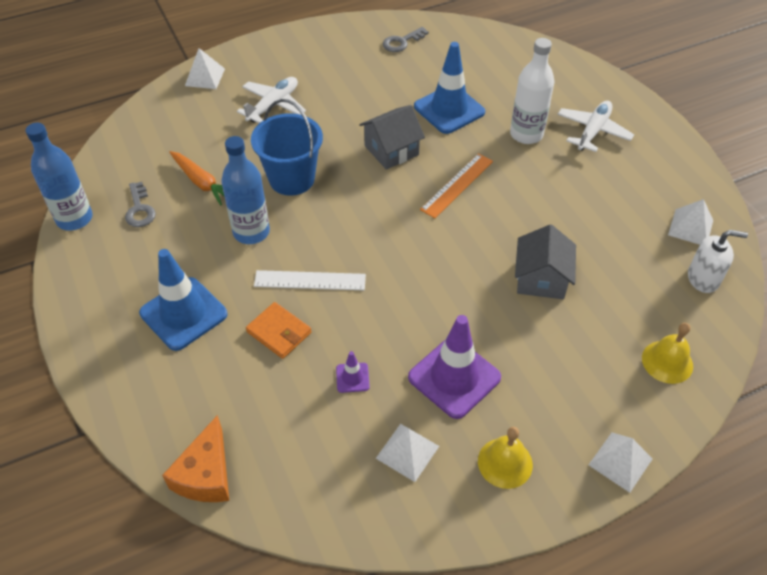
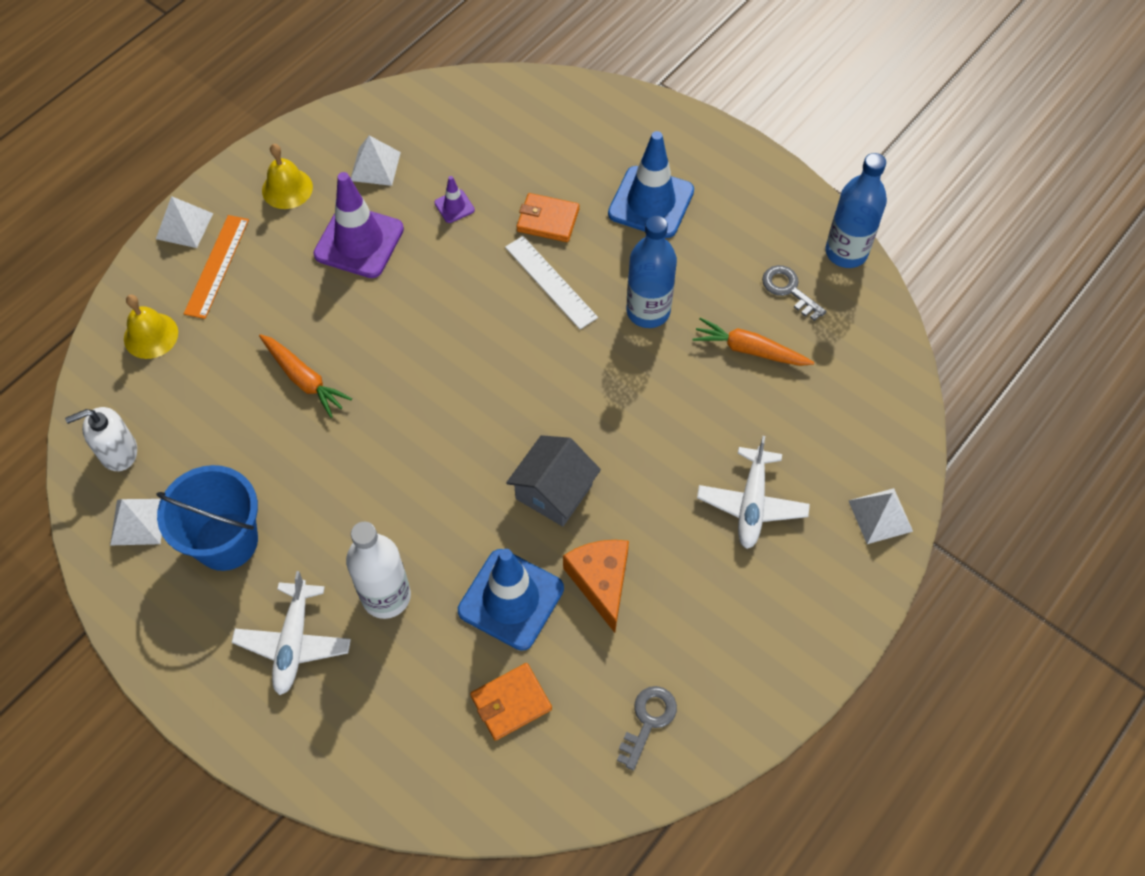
camera: 155 degrees right, 10 degrees up
orange cheese [162,415,229,502] -> orange cheese moved to [563,540,629,633]
blue bucket [251,99,323,196] -> blue bucket moved to [156,465,258,571]
white ruler [254,270,366,290] -> white ruler turned 75 degrees clockwise [505,236,598,330]
orange ruler [420,153,493,218] -> orange ruler moved to [184,215,249,319]
grey house [515,224,576,299] -> orange carrot [259,334,352,418]
none -> orange wallet [470,663,552,741]

